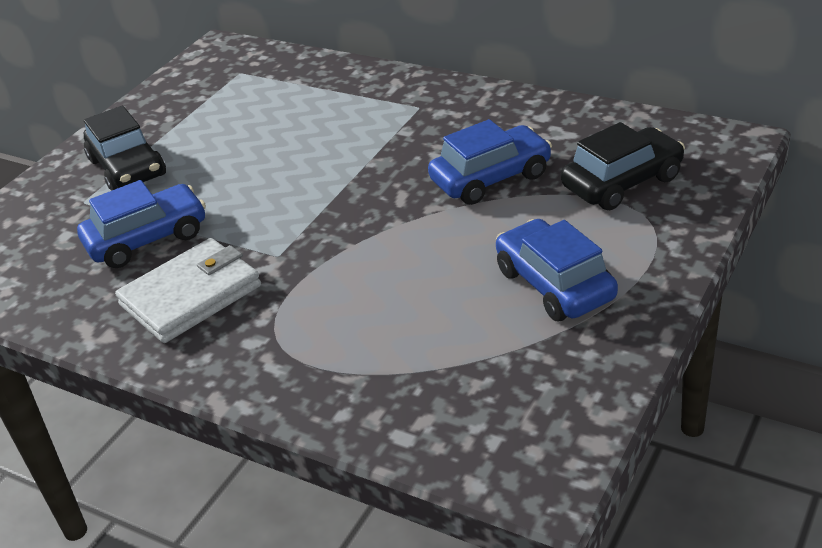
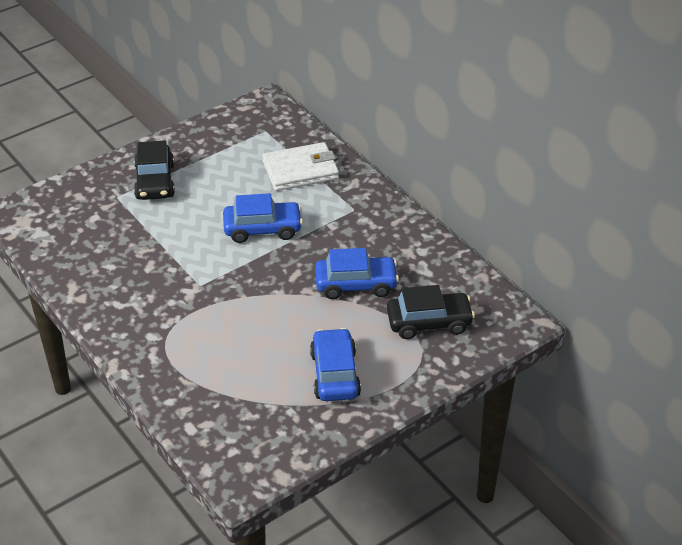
camera: 20 degrees right, 5 degrees up
blue car [77,180,206,268] -> blue car moved to [223,193,303,243]
white wallet [115,238,261,343] -> white wallet moved to [262,142,339,191]

